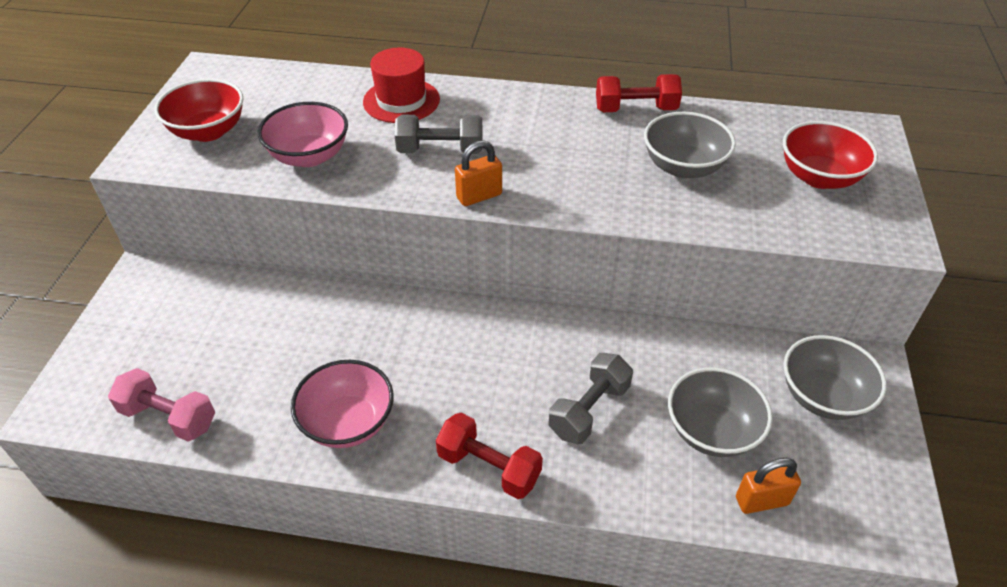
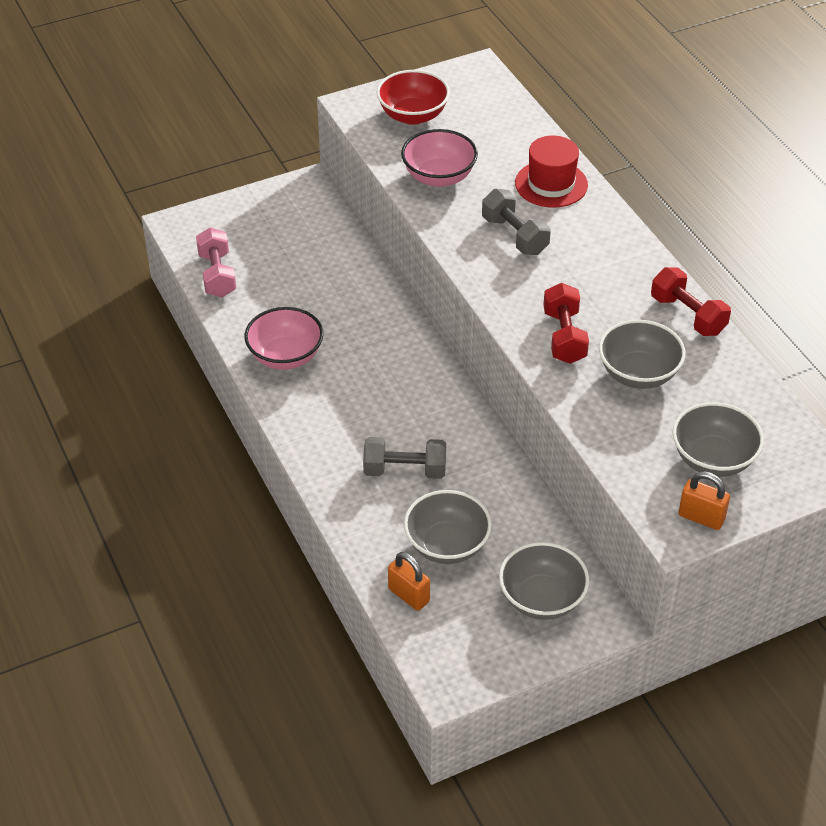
camera: 55 degrees right, 0 degrees up
red dumbbell [436,413,543,499] -> red dumbbell moved to [543,283,589,364]
orange padlock [455,140,502,206] -> orange padlock moved to [679,471,730,530]
red bowl [783,121,878,189] -> grey bowl [672,402,764,477]

